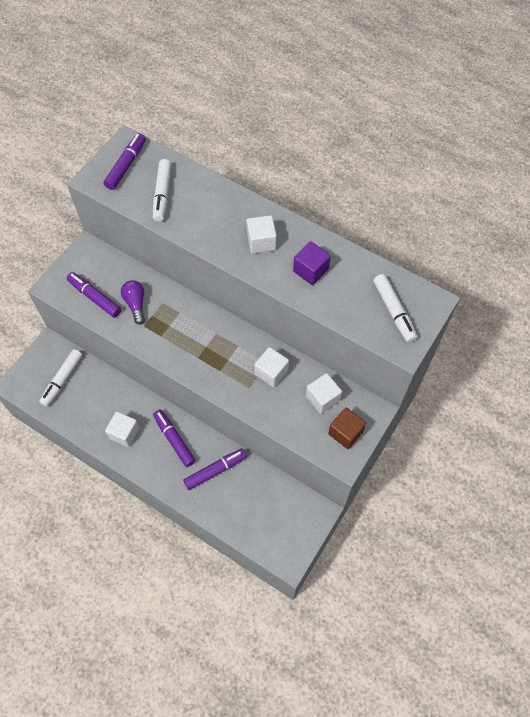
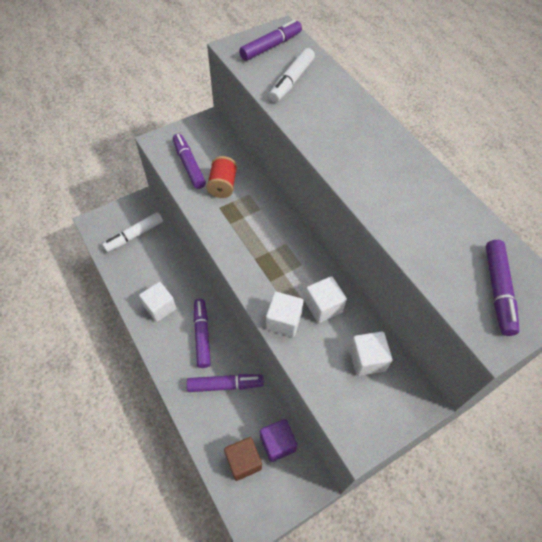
camera: 25 degrees right, 5 degrees down
purple light bulb [121,280,145,324] -> red spool [206,156,238,198]
white cube [247,215,277,254] -> white cube moved to [266,292,304,337]
purple cube [293,241,331,285] -> purple cube moved to [260,419,297,462]
brown cube [328,408,366,449] -> brown cube moved to [224,437,262,481]
white marker [373,274,417,343] -> purple marker [486,240,519,336]

